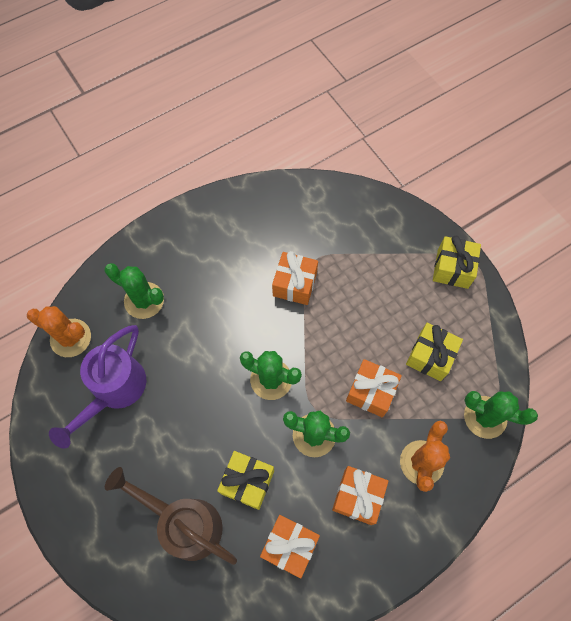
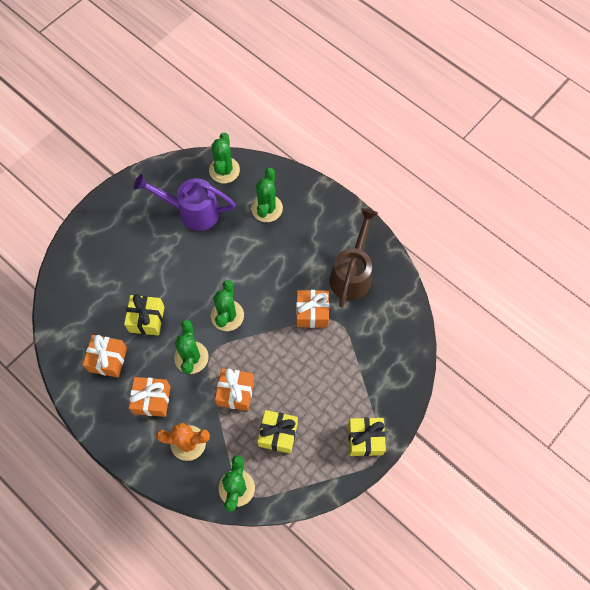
camera: 75 degrees right, 0 degrees up
orange cactus [27,306,91,357] -> green cactus [209,132,240,184]
brown watering can [105,467,237,565] -> brown watering can moved to [329,208,378,308]

